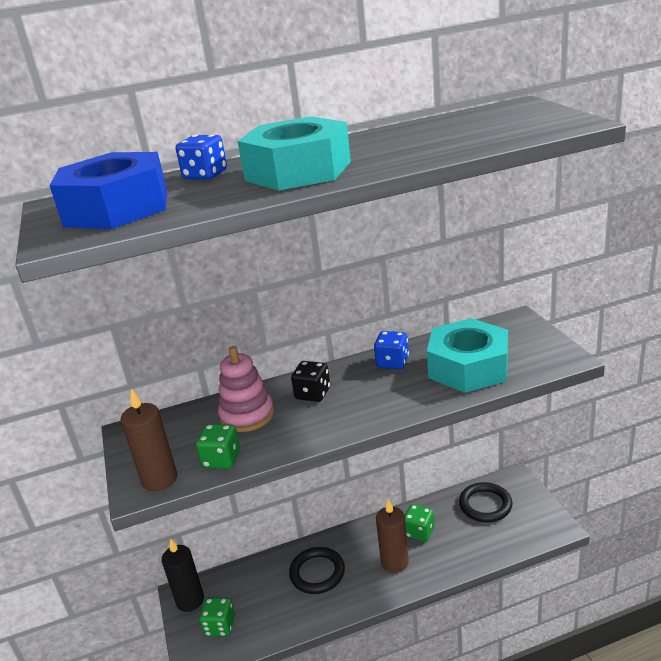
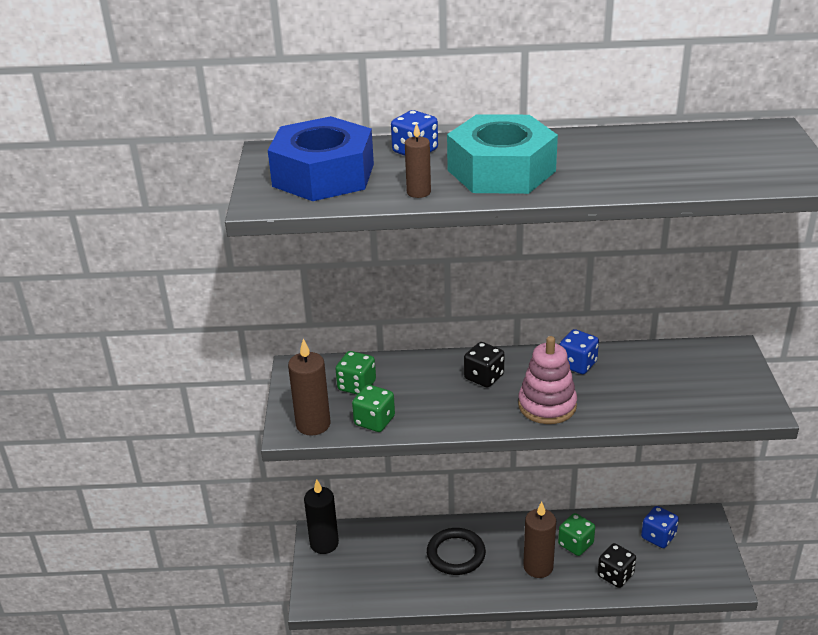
camera: 15 degrees right, 5 degrees up
green dice [199,597,235,637] -> green dice moved to [336,351,376,395]
pink stacking toy [218,346,274,432] -> pink stacking toy moved to [518,336,577,424]
turquoise nut [427,318,508,393] -> none
black ring [459,482,512,522] -> blue dice [641,506,679,548]
none -> brown candle [405,123,431,198]
none -> black dice [597,543,636,588]

